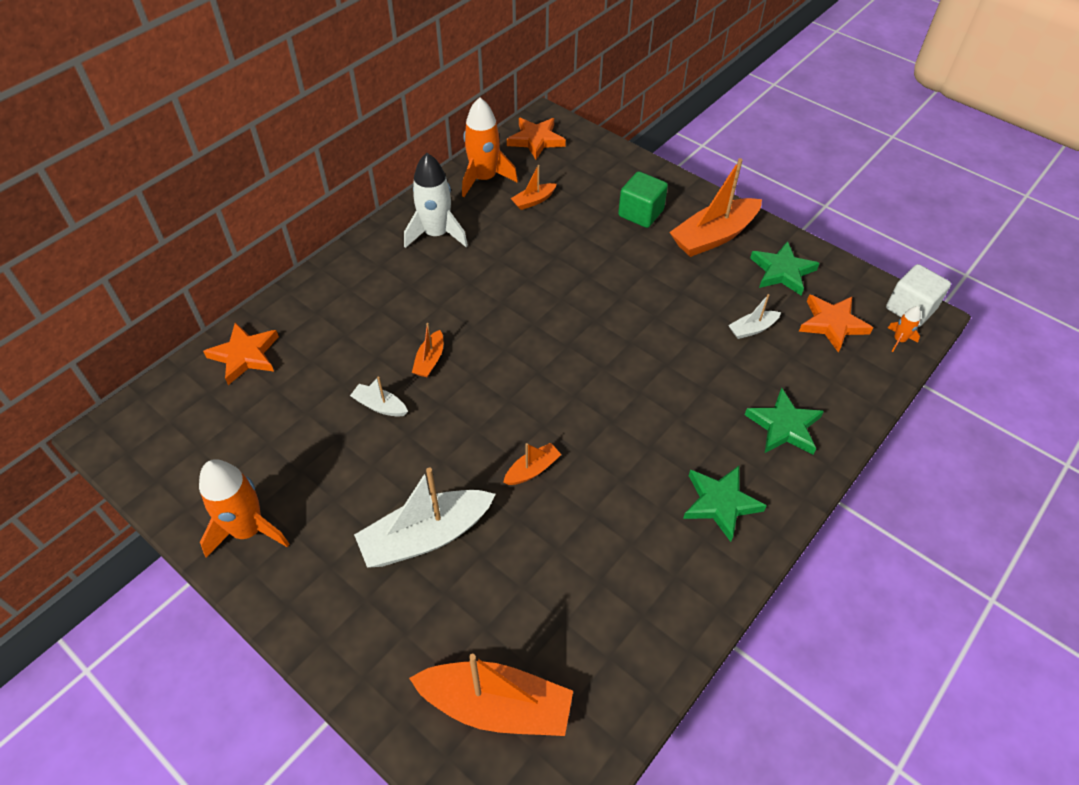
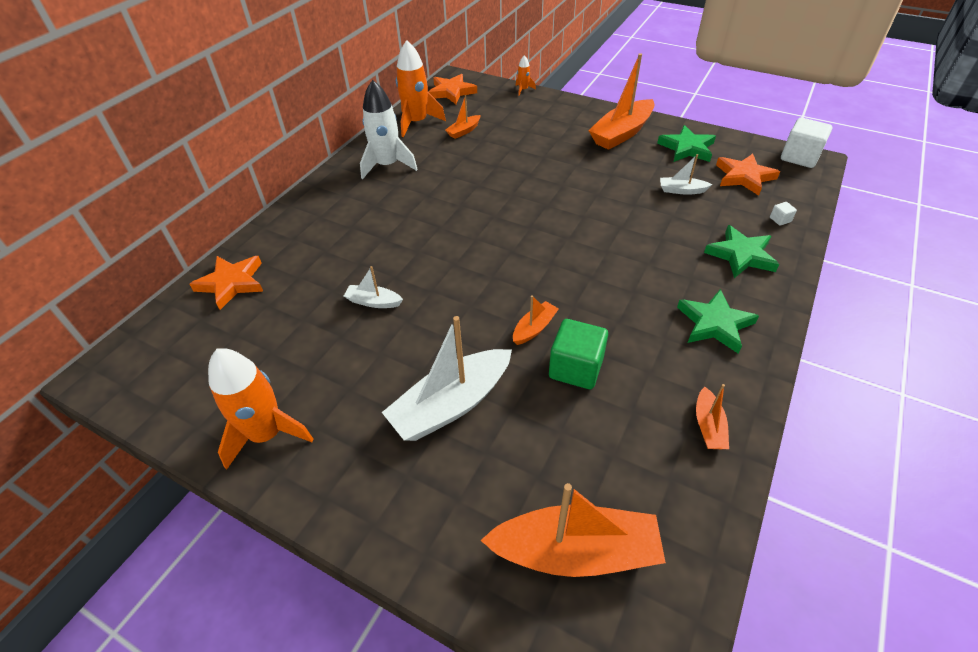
camera: 10 degrees left, 5 degrees down
orange boat [412,323,443,377] -> orange boat moved to [696,384,729,449]
green cube [618,171,668,228] -> green cube moved to [549,319,608,389]
white boat [728,294,781,339] -> white boat turned 45 degrees clockwise [660,154,712,195]
orange rocket [888,306,921,352] -> orange rocket moved to [516,55,536,96]
none -> white cube [770,202,797,226]

